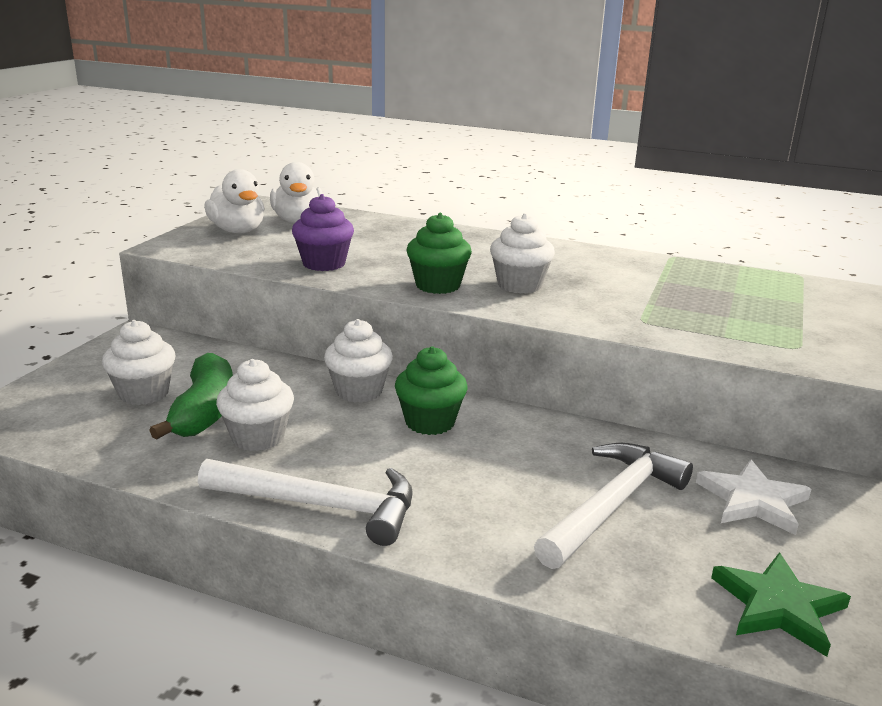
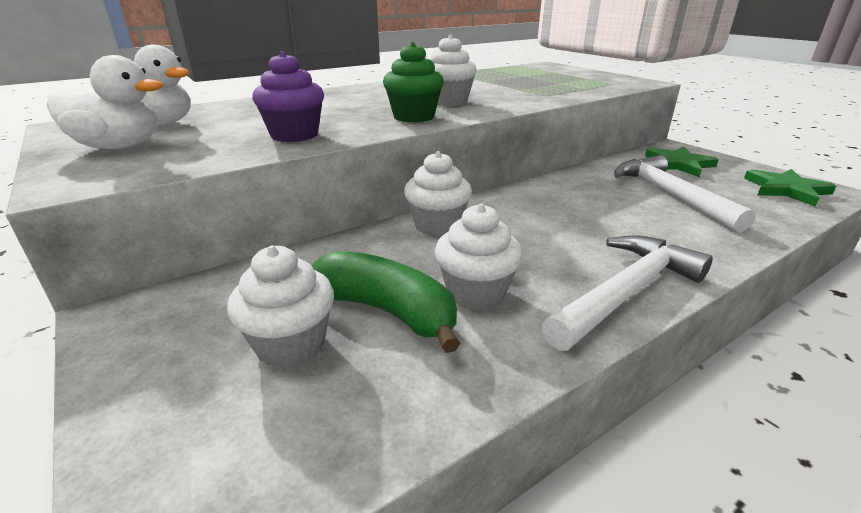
camera: 55 degrees left, 5 degrees up
green cupcake [395,346,467,435] -> none
white star [696,460,811,535] -> green star [645,147,719,177]

